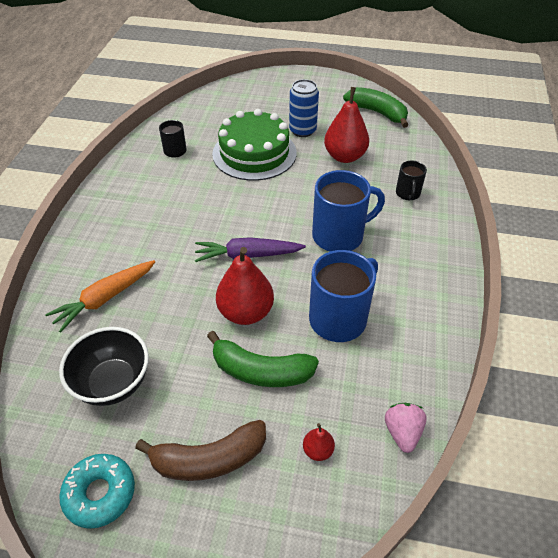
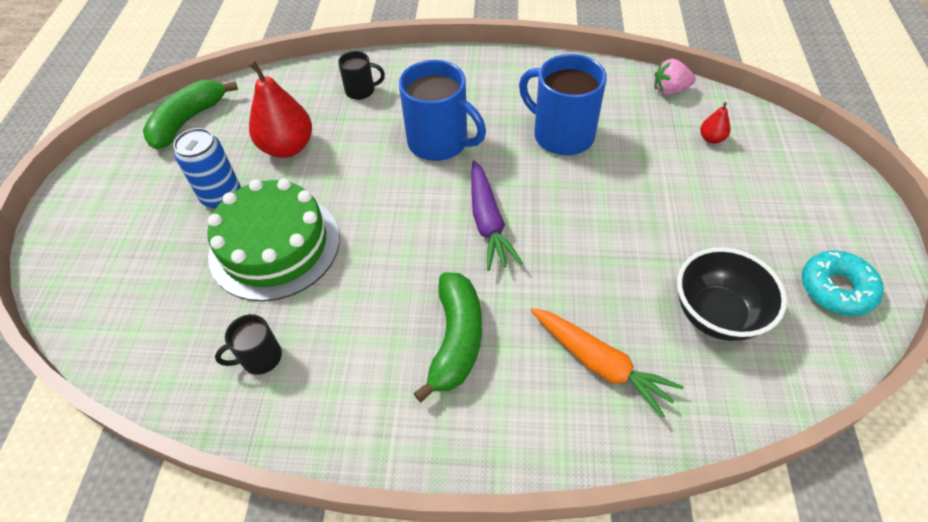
camera: 95 degrees left, 5 degrees up
brown banana [135,420,266,481] -> none
green banana [207,331,319,387] -> green banana moved to [413,272,482,402]
red pear [216,247,274,325] -> none
blue mug [312,170,385,252] -> blue mug turned 150 degrees clockwise [399,60,486,161]

